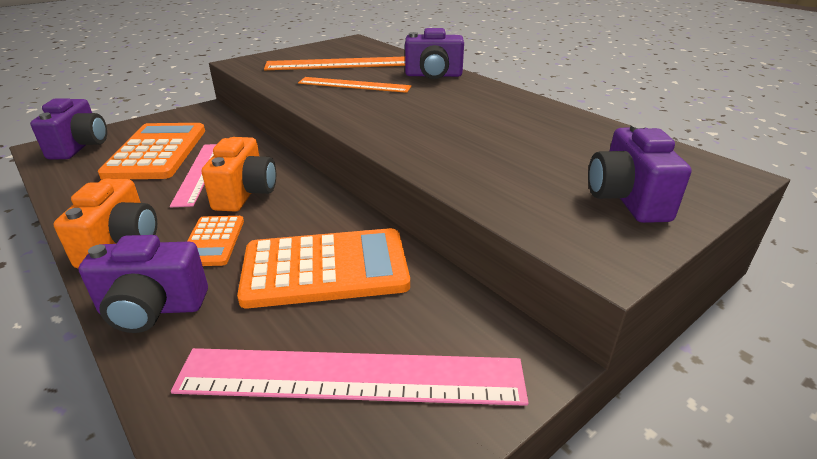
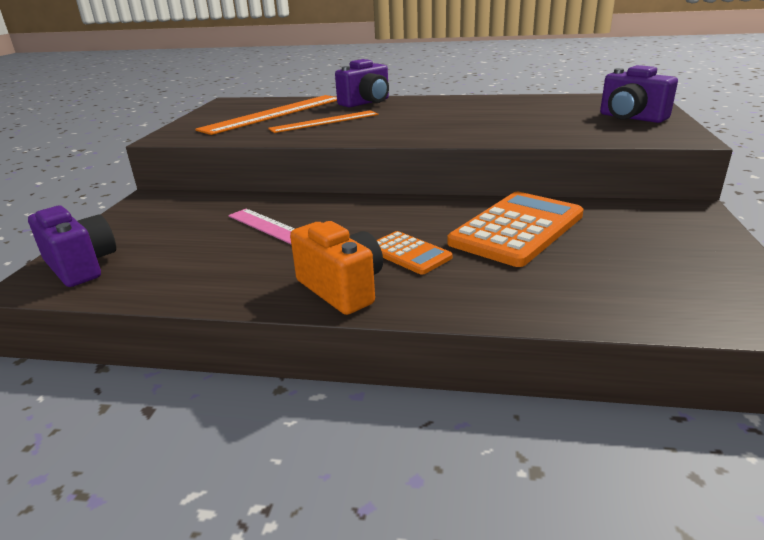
camera: 40 degrees left, 5 degrees down
purple camera [78,235,208,333] -> none
orange calculator [98,123,205,180] -> none
pink ruler [171,348,528,406] -> none
orange camera [202,137,276,212] -> none

